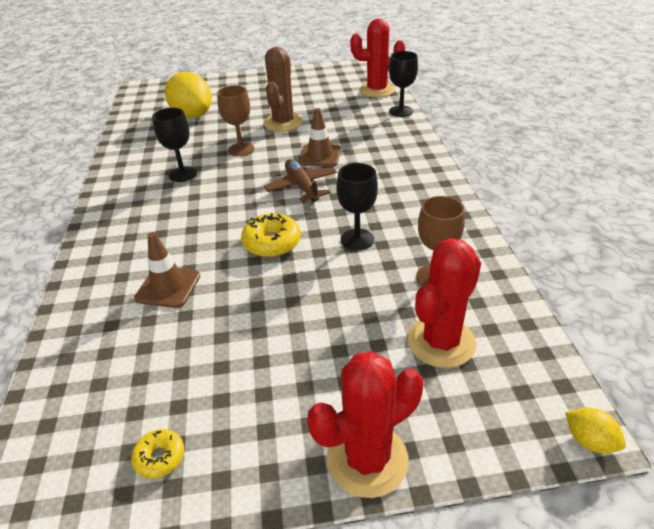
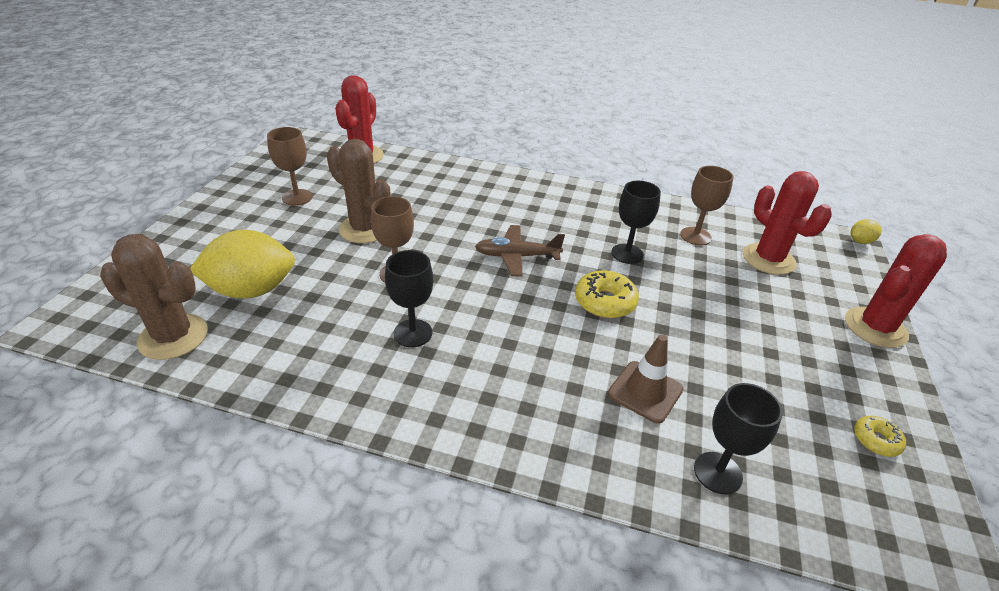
camera: 70 degrees left, 0 degrees up
brown traffic cone [298,108,341,167] -> none
red cactus [307,351,423,498] -> red cactus turned 60 degrees clockwise [845,234,947,348]
black goblet [389,51,418,117] -> black goblet moved to [694,383,783,494]
none -> brown cactus [100,234,208,360]
none -> brown goblet [267,127,313,206]

